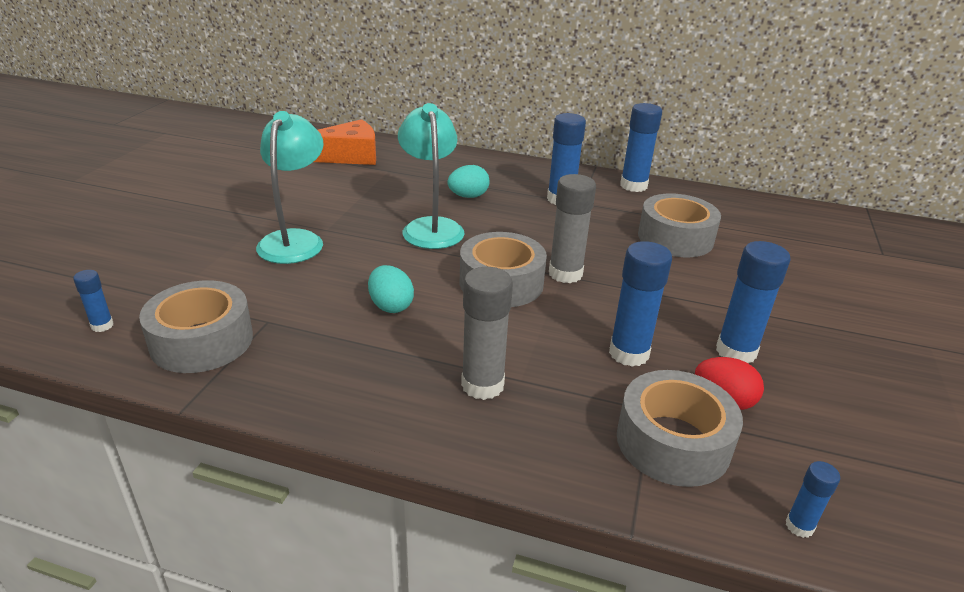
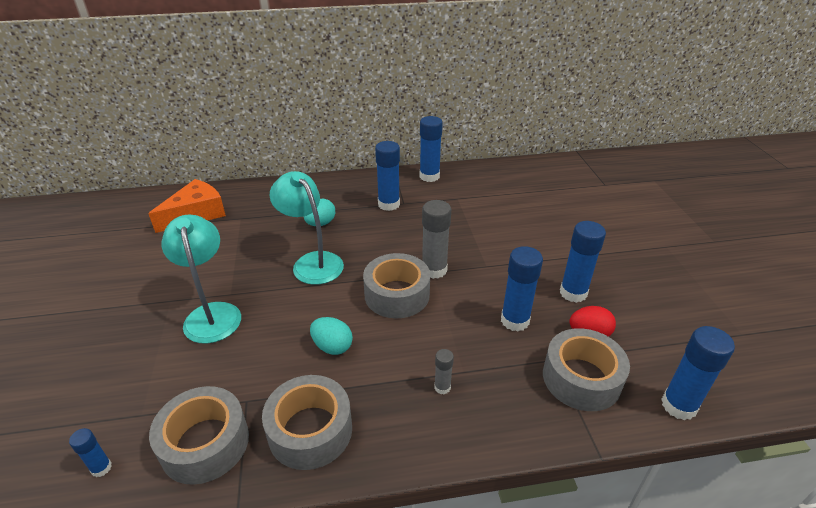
camera: 25 degrees left, 5 degrees up
grey glue stick [461,267,513,400] -> grey glue stick [434,349,454,394], size x0.51
grey tape [638,193,721,257] -> grey tape moved to [262,375,352,470]
blue glue stick [785,461,840,538] -> blue glue stick [661,326,735,420], size x1.94

